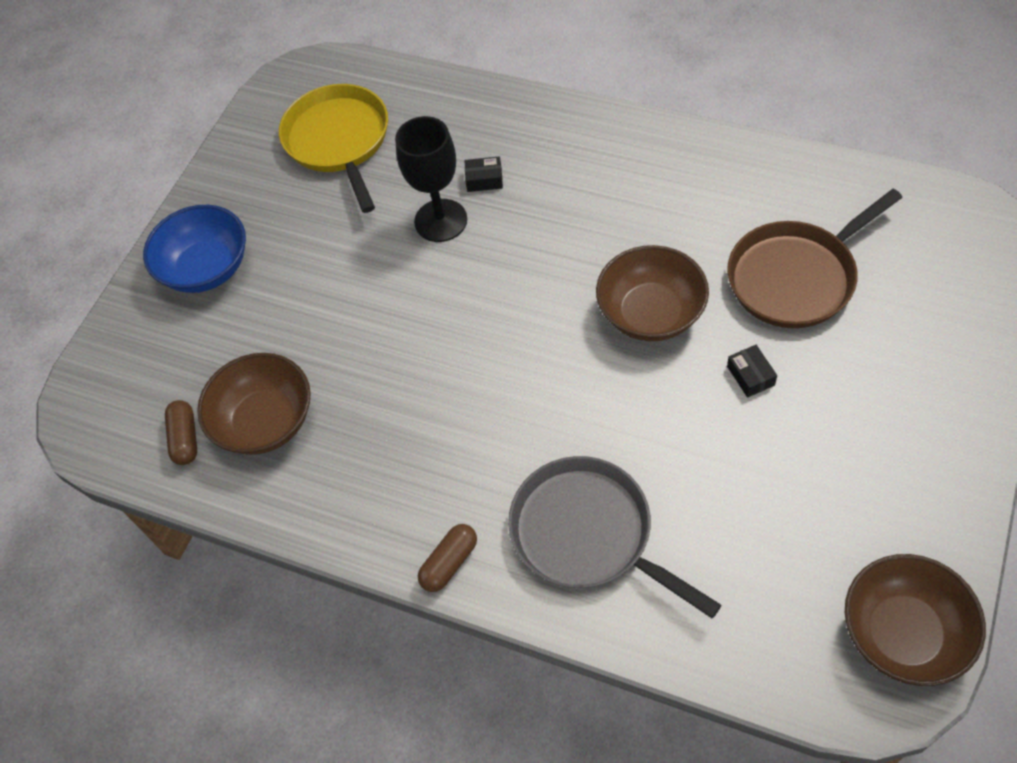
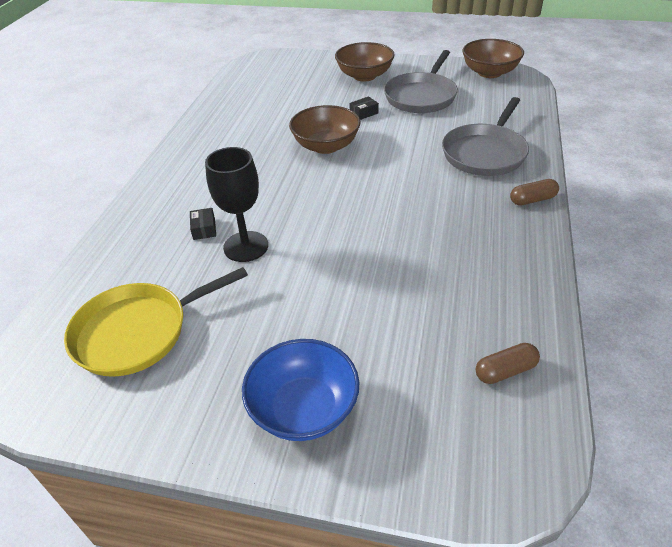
camera: 105 degrees left, 15 degrees down
brown bowl [197,353,311,455] -> brown bowl moved to [335,42,395,81]
brown capsule [418,524,477,592] -> brown capsule turned 45 degrees counterclockwise [510,179,559,206]
brown pan [727,189,902,328] -> none
none -> grey pan [384,50,458,113]

